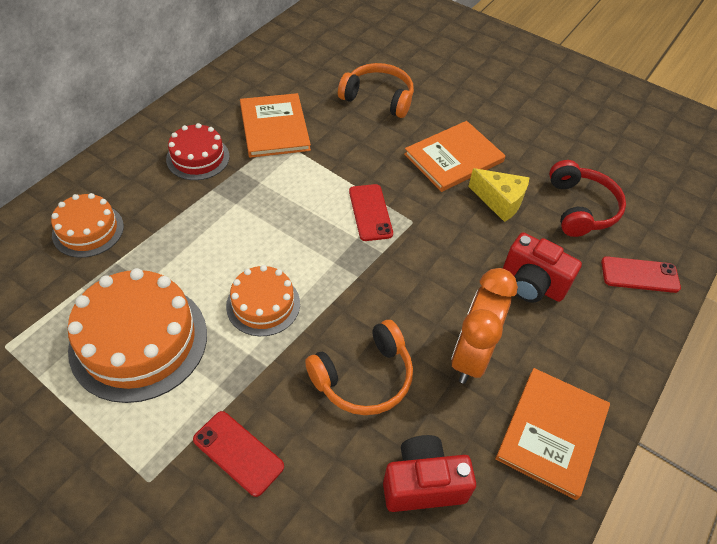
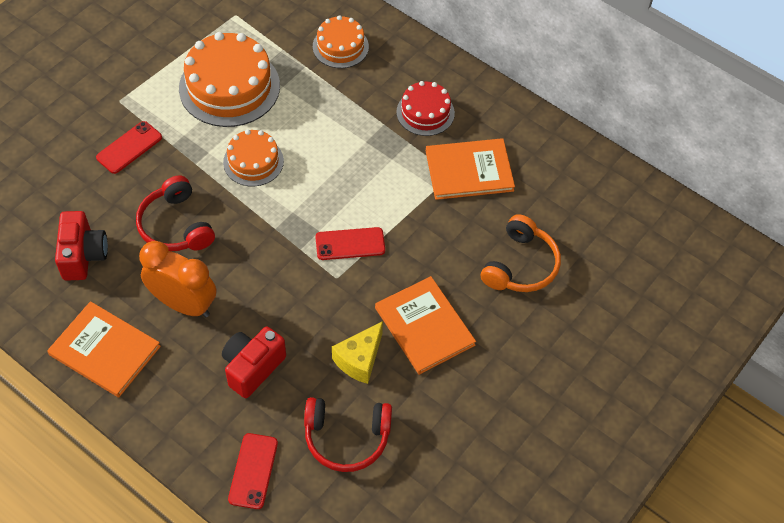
camera: 95 degrees right, 5 degrees up
orange headphones [305,320,413,415] -> red headphones [136,175,215,251]

